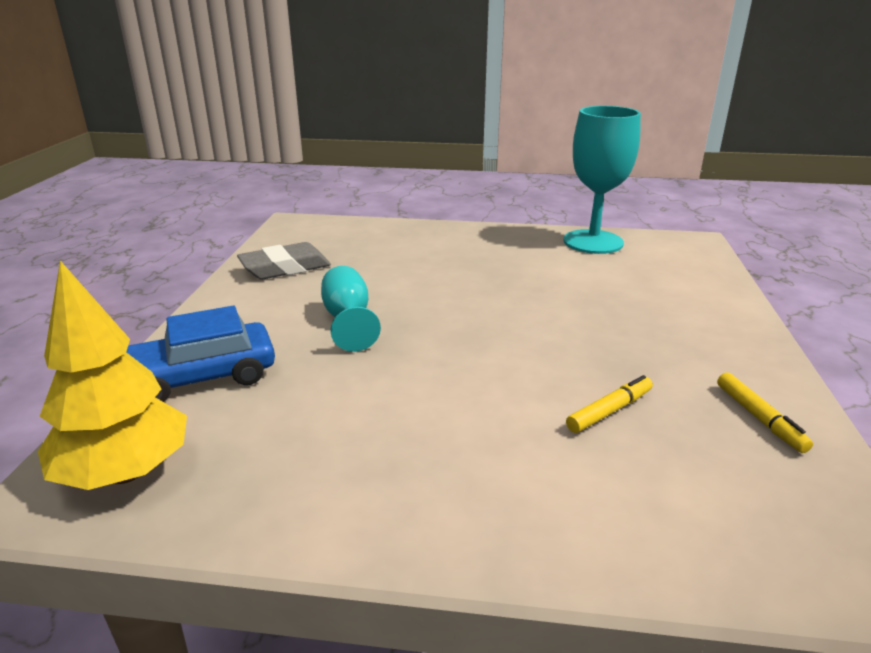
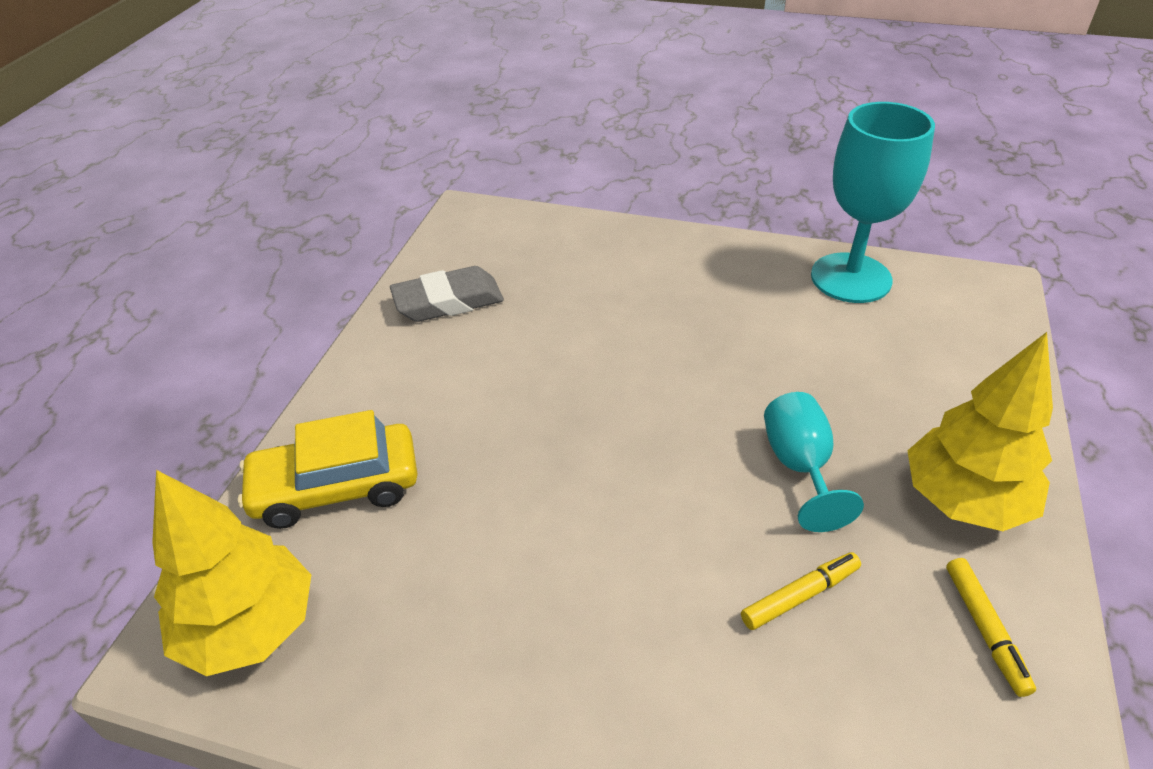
camera: 10 degrees right, 15 degrees up
blue car [126,306,275,402] -> yellow car [238,410,417,529]
turquoise goblet [321,266,381,352] -> turquoise goblet moved to [764,392,864,532]
none -> yellow tree [907,332,1053,531]

